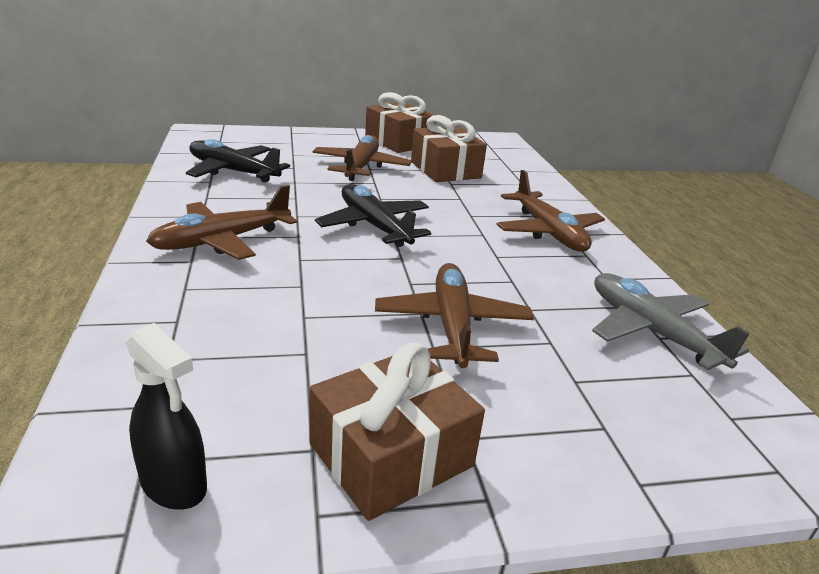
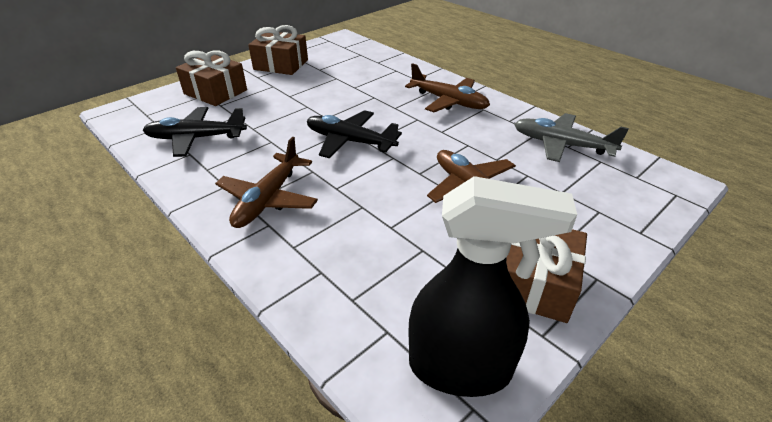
camera: 30 degrees left, 10 degrees up
black spray bottle [126,323,207,510] -> black spray bottle [408,176,577,397], size x1.82
brown plane [312,135,412,181] -> none
brown gift [411,115,487,182] -> brown gift moved to [176,50,247,106]

